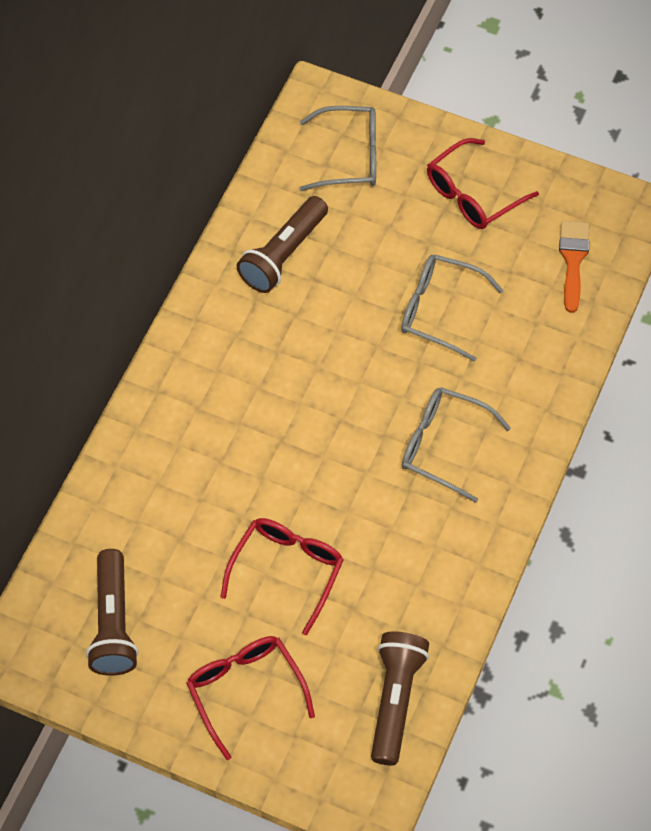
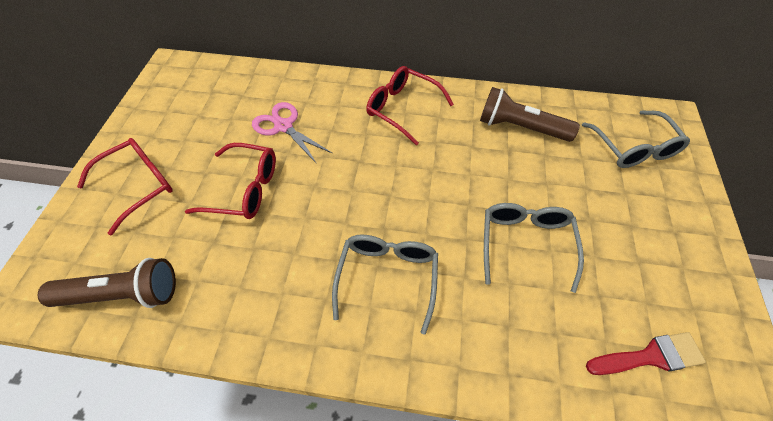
camera: 75 degrees right, 5 degrees down
brown flashlight [86,549,139,676] -> none
red glasses [427,138,539,229] -> red glasses moved to [366,66,454,146]
orange brush [559,221,589,313] -> red brush [586,332,706,375]
none -> pink scissors [252,102,332,164]

